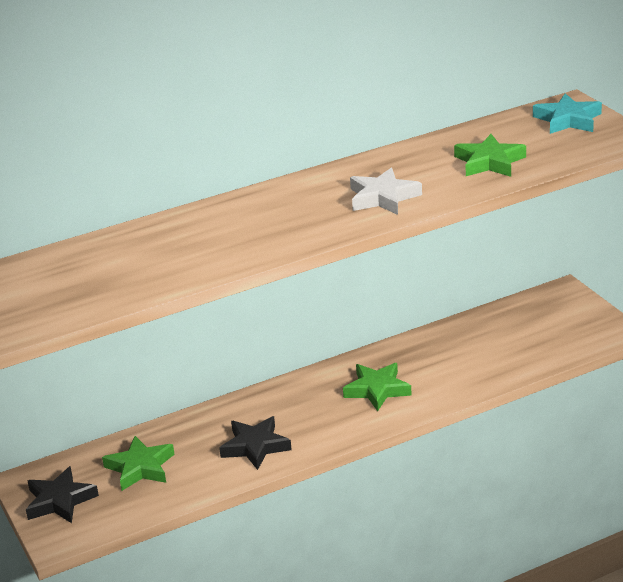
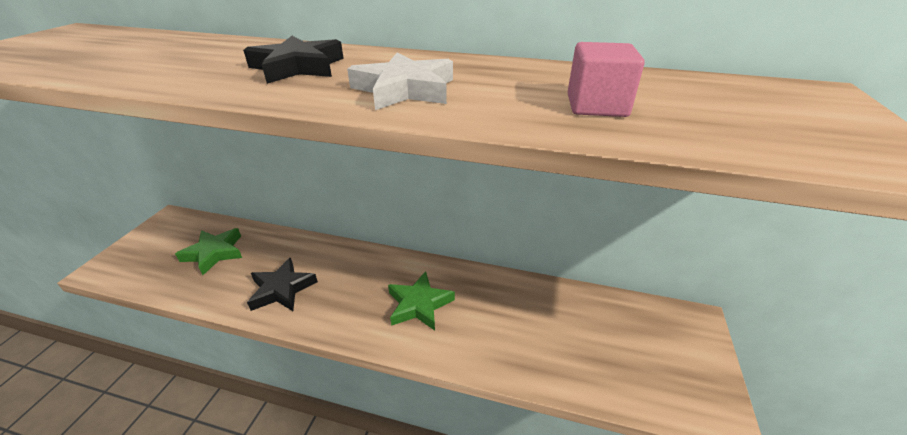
camera: 40 degrees right, 5 degrees up
black star [26,466,99,523] -> black star moved to [243,36,344,84]
green star [454,134,526,177] -> pink cube [568,42,645,117]
turquoise star [533,94,602,134] -> none

